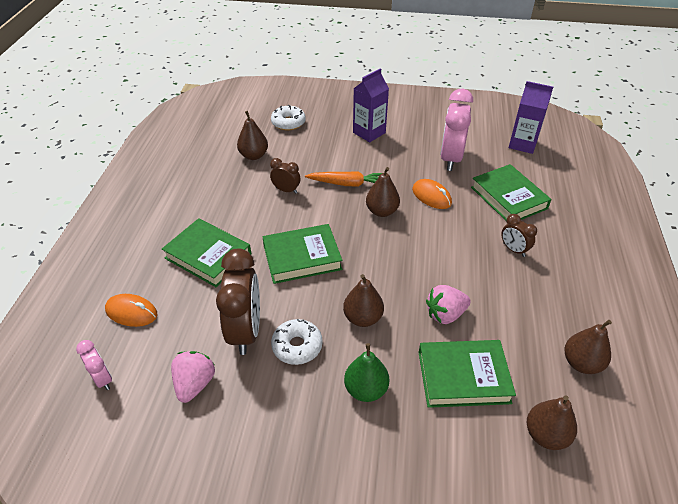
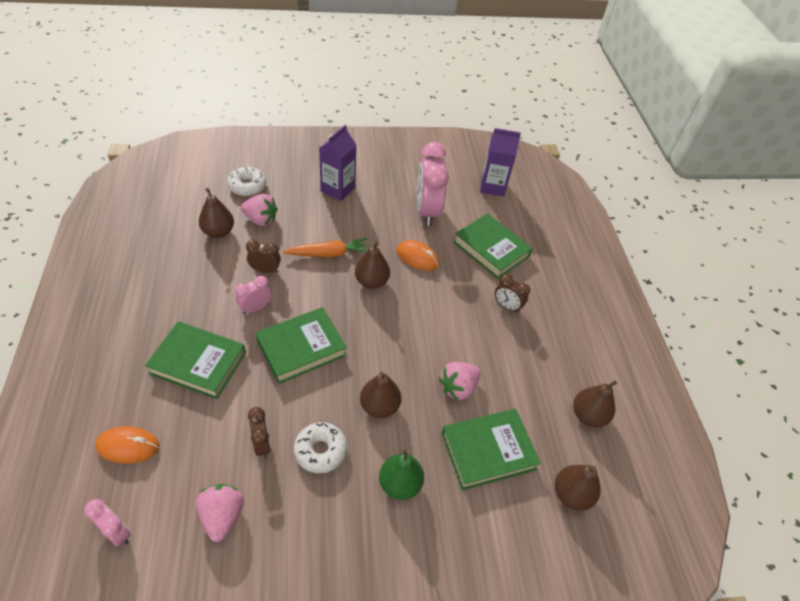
camera: 20 degrees left, 5 degrees up
brown clock [216,249,260,355] -> brown clock [248,407,271,458], size x0.50
none -> pink clock [235,276,271,314]
none -> pink strawberry [241,194,278,226]

